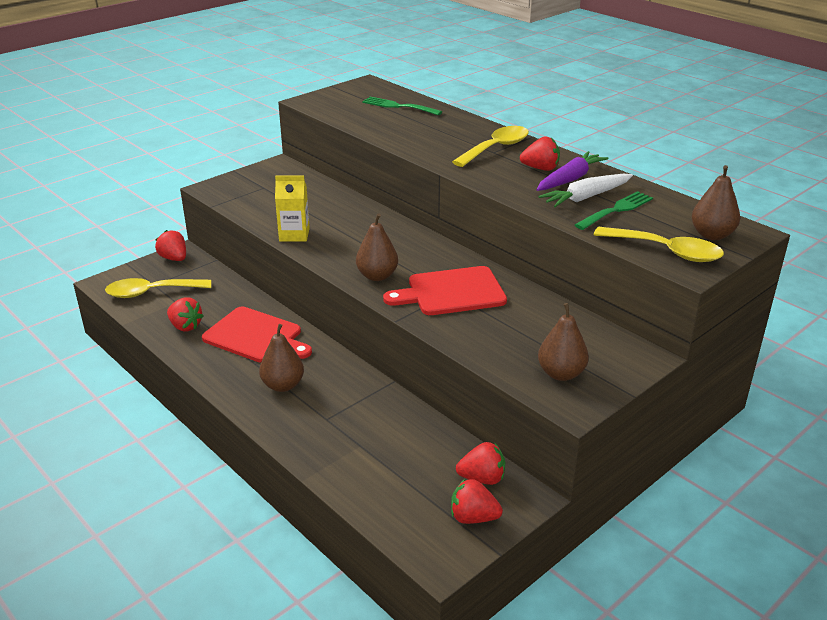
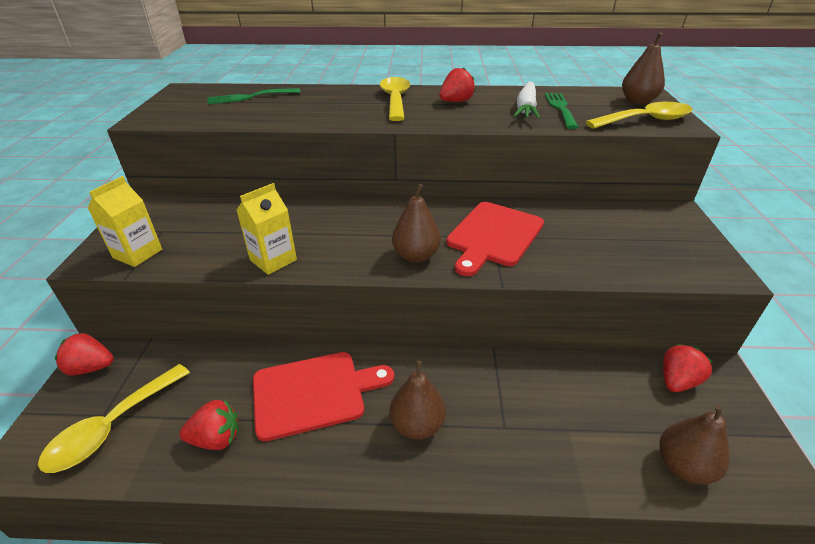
camera: 45 degrees left, 5 degrees up
red strawberry [451,479,503,524] -> none
purple carrot [536,151,609,191] -> none
brown pear [538,303,589,381] -> brown pear moved to [660,404,730,484]
none -> yellow carton [88,176,162,267]

